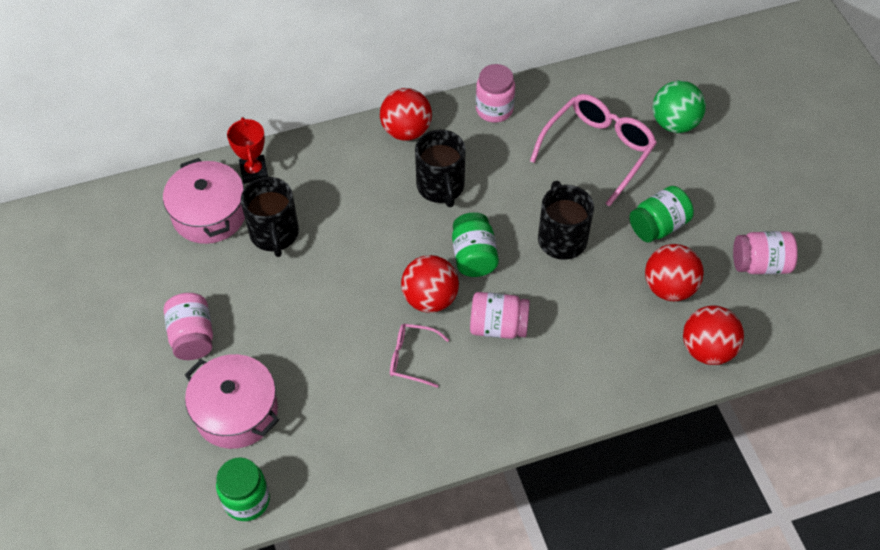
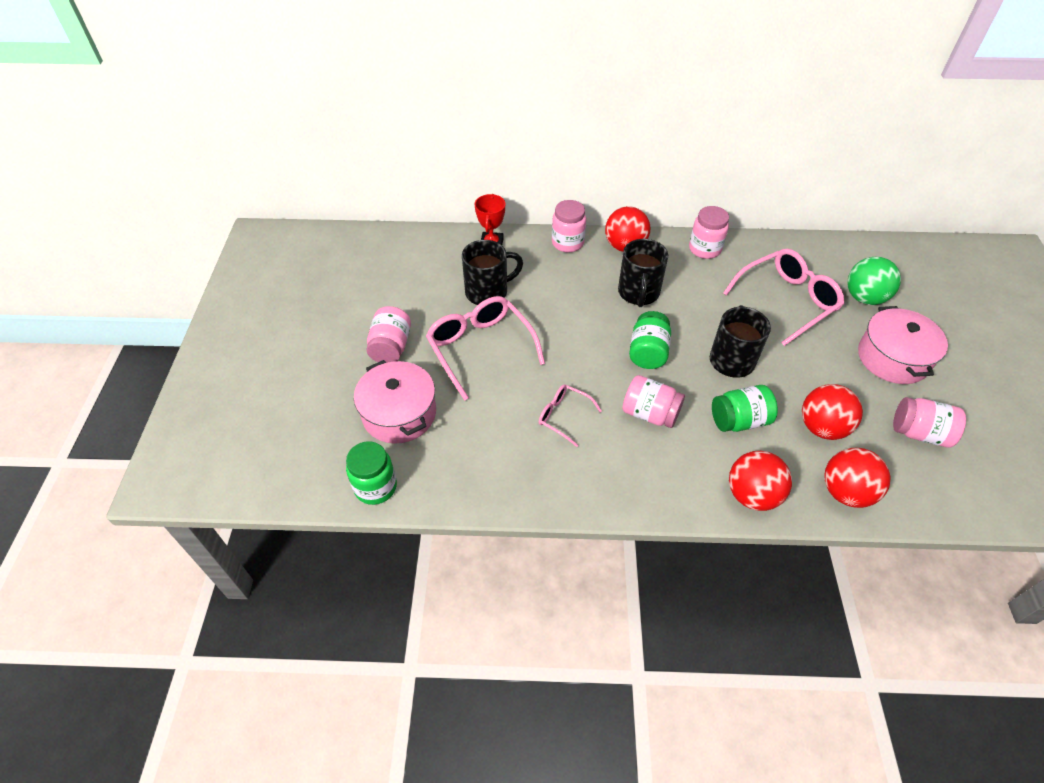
camera: 20 degrees right, 5 degrees down
pink pot [163,158,245,244] -> pink pot moved to [858,306,948,384]
black mug [241,177,299,257] -> black mug turned 120 degrees counterclockwise [462,240,523,305]
red ball [401,255,459,313] -> red ball moved to [729,451,792,511]
green jar [629,186,694,243] -> green jar moved to [712,385,778,432]
none -> pink glasses [426,296,545,401]
none -> pink jar [552,200,586,252]

